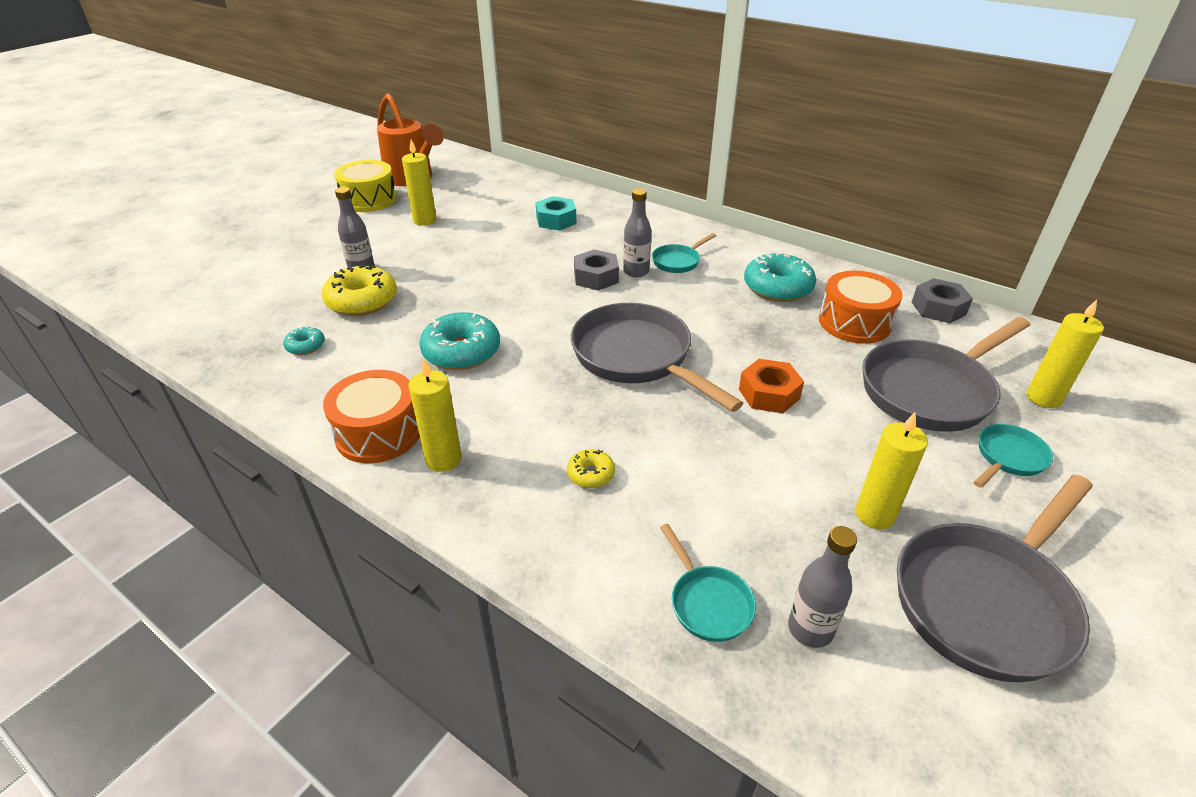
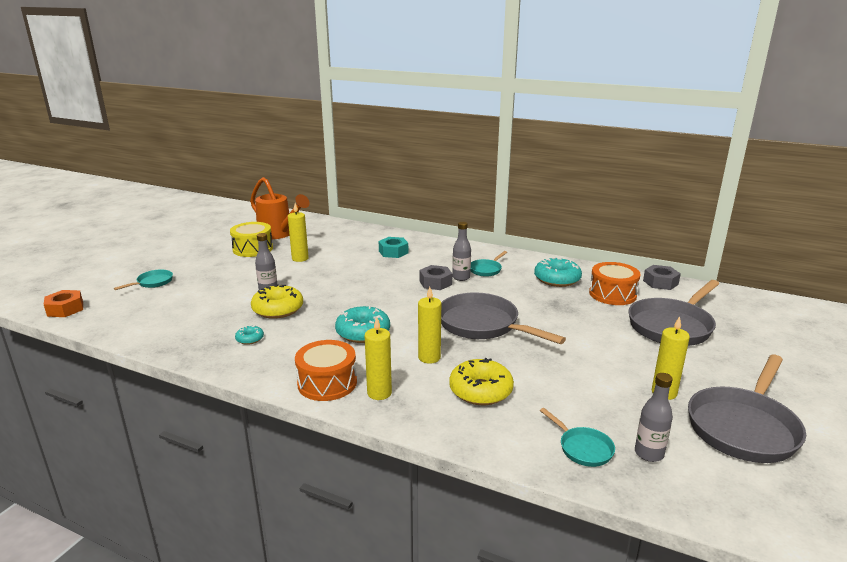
camera: 10 degrees left, 15 degrees down
yellow donut [567,449,615,488] -> yellow donut [449,358,514,405], size x2.00
orange nut [739,359,804,413] -> orange nut moved to [44,290,83,317]
turquoise pan [974,424,1053,488] -> turquoise pan moved to [114,270,173,290]
yellow candle [1027,300,1104,408] -> yellow candle moved to [418,287,441,364]

